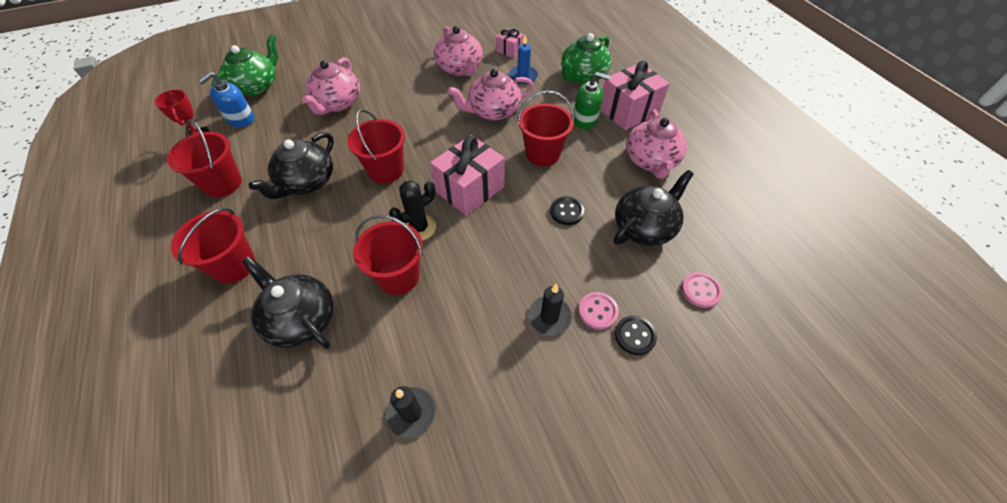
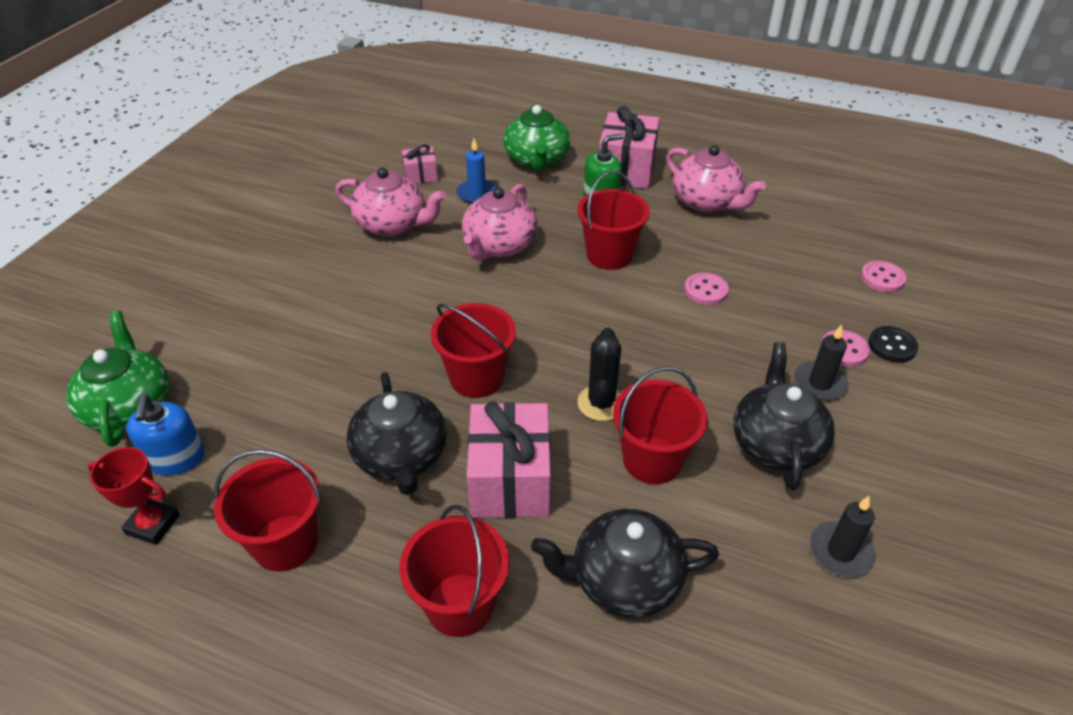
camera: 45 degrees left, 10 degrees down
pink teapot [302,57,360,115] -> none
pink gift [430,135,505,216] -> pink gift moved to [467,401,551,518]
black button [550,196,584,225] -> pink button [684,273,729,305]
black teapot [614,170,694,246] -> black teapot moved to [733,342,835,490]

